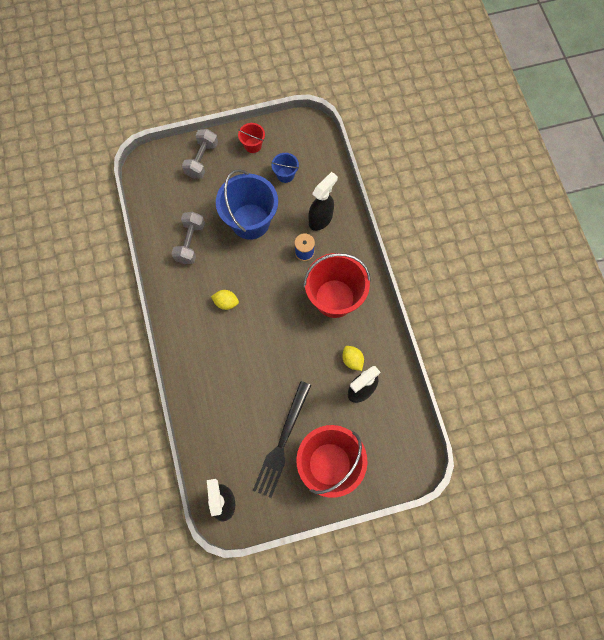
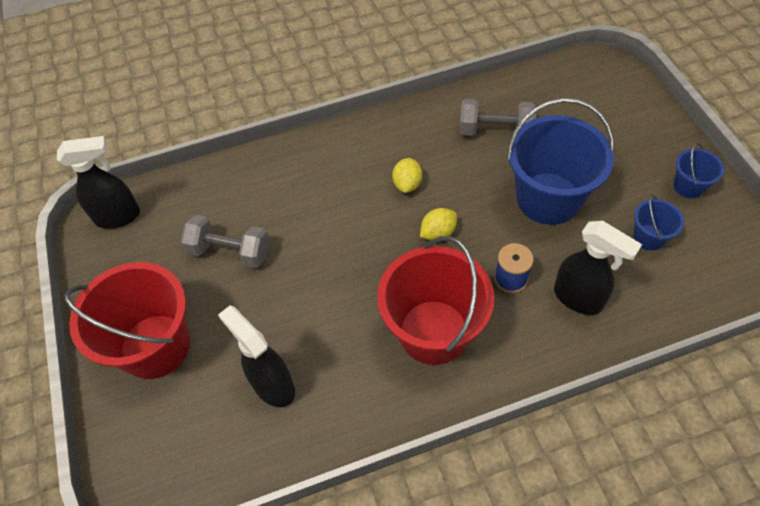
camera: 90 degrees right, 15 degrees down
grey dumbbell [182,129,218,179] -> grey dumbbell moved to [181,215,270,268]
red bucket [238,123,265,153] -> blue bucket [673,142,724,198]
black fork [253,381,311,498] -> none
yellow lemon [342,346,364,371] -> yellow lemon moved to [420,208,457,240]

